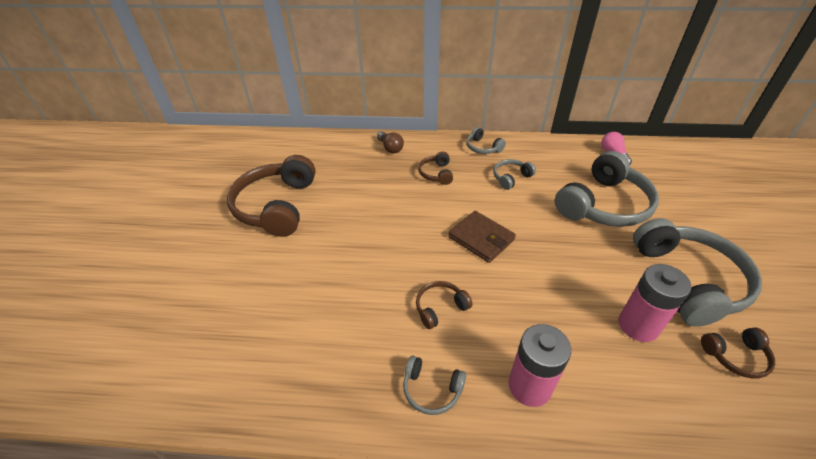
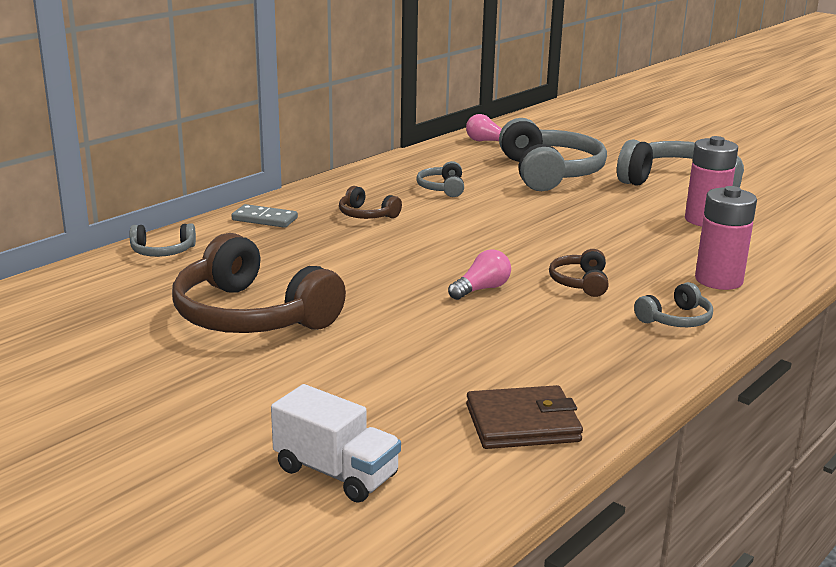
camera: 55 degrees left, 20 degrees down
brown light bulb [377,131,404,153] -> grey domino [232,204,298,228]
brown wallet [449,211,516,263] -> brown wallet moved to [466,385,583,449]
grey headphones [466,127,506,154] -> grey headphones moved to [130,223,196,257]
brown headphones [701,327,775,378] -> none
none -> white truck [271,384,401,503]
none -> pink light bulb [448,249,511,300]

